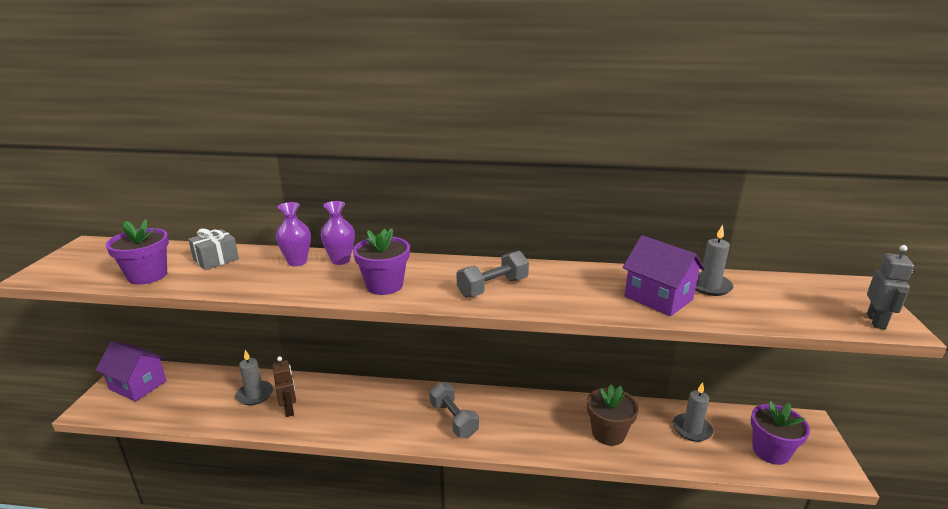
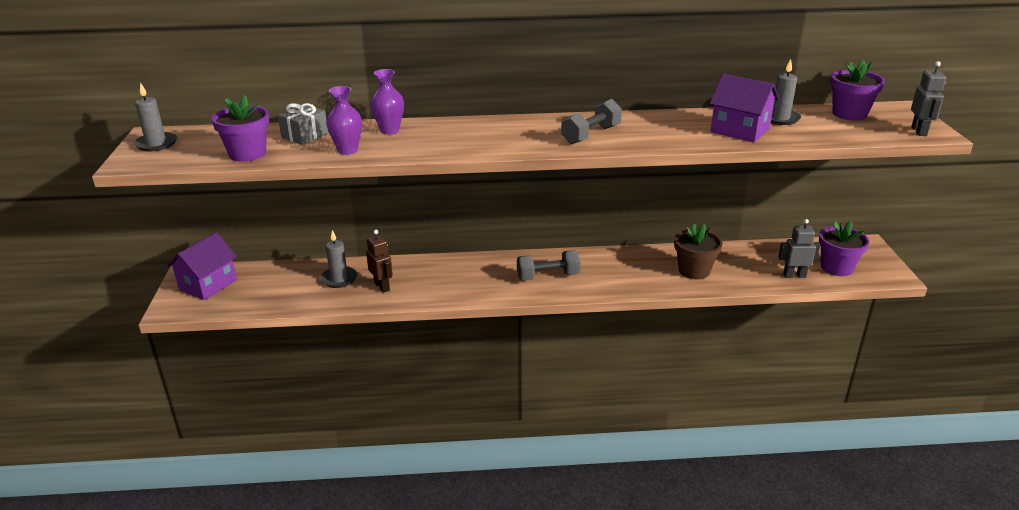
camera: 10 degrees left, 5 degrees up
purple house [96,341,167,402] -> purple house turned 75 degrees counterclockwise [167,232,237,300]
purple vase [321,201,355,265] -> purple vase moved to [326,86,362,155]
purple flower pot [353,228,410,295] -> purple flower pot moved to [830,60,885,121]
grey dumbbell [429,382,479,438] -> grey dumbbell turned 60 degrees counterclockwise [517,250,581,281]
grey candle [673,382,713,442] -> grey candle moved to [134,82,177,151]
none -> grey robot [778,219,820,278]

